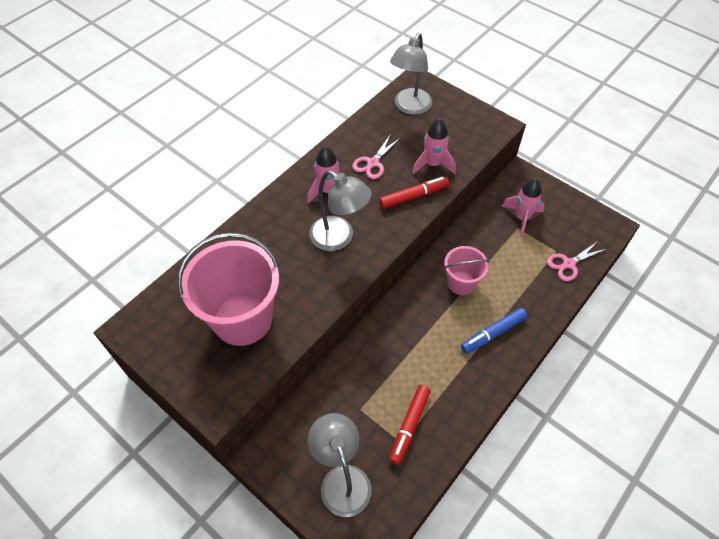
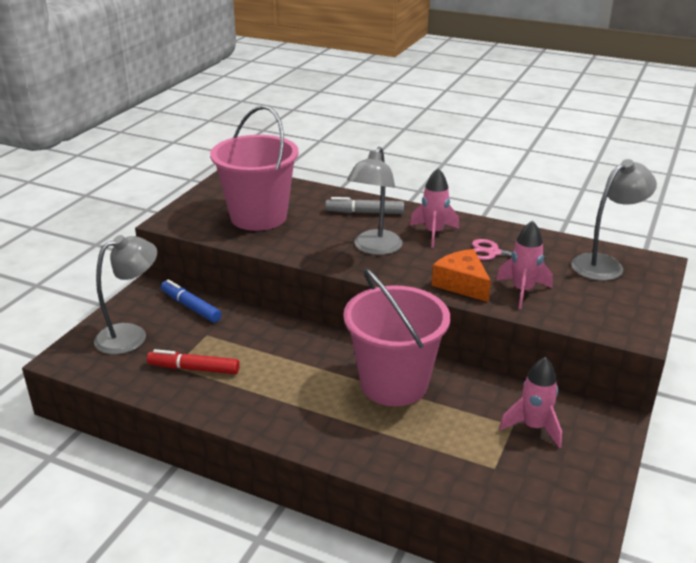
camera: 75 degrees right, 25 degrees down
red marker [379,177,449,209] -> orange cheese [432,249,491,302]
grey lamp [390,33,432,115] -> grey lamp turned 135 degrees clockwise [571,159,657,281]
pink bucket [444,246,490,295] -> pink bucket [343,268,450,406], size x1.84
blue marker [461,308,527,354] -> blue marker moved to [161,279,222,323]
pink scissors [547,241,606,281] -> none
none -> grey marker [325,197,404,214]

